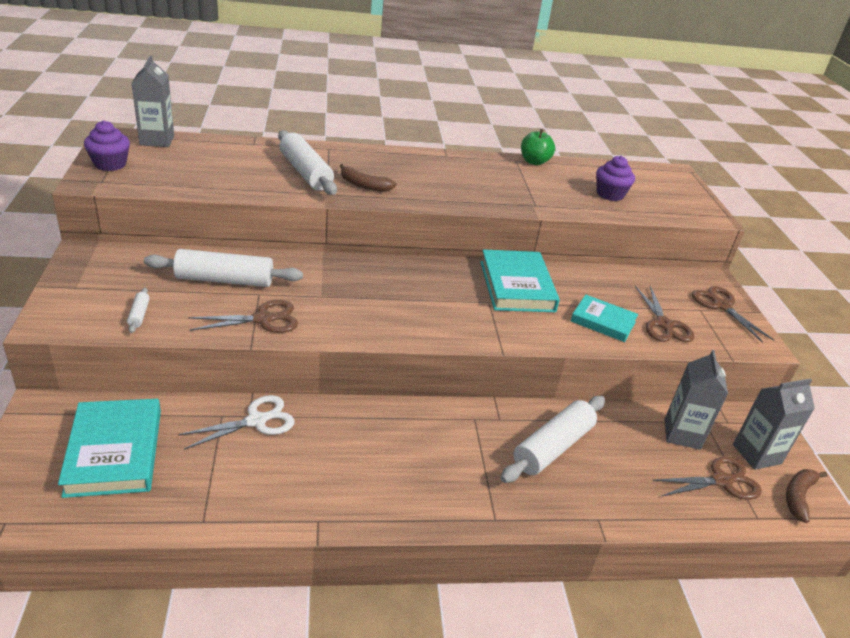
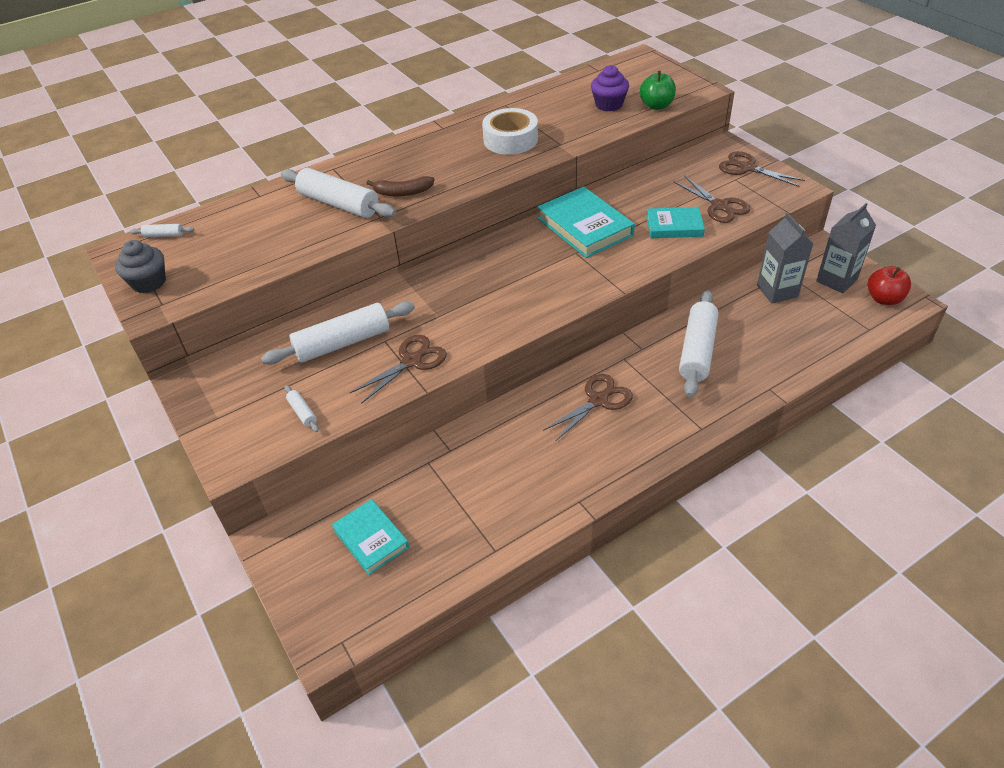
camera: 20 degrees left, 10 degrees up
turquoise book [58,399,161,498] -> turquoise book [332,499,409,575], size x0.63
purple cupcake [84,121,130,171] -> grey cupcake [115,240,166,293]
grey carton [132,55,174,147] -> white rolling pin [130,224,194,237]
white scissors [178,395,295,450] -> none
green apple [521,129,555,165] -> green apple moved to [640,71,676,110]
brown scissors [653,456,762,500] -> brown scissors moved to [543,374,633,442]
brown banana [786,469,828,523] -> red apple [868,266,911,305]
none -> white tape [482,108,538,155]

